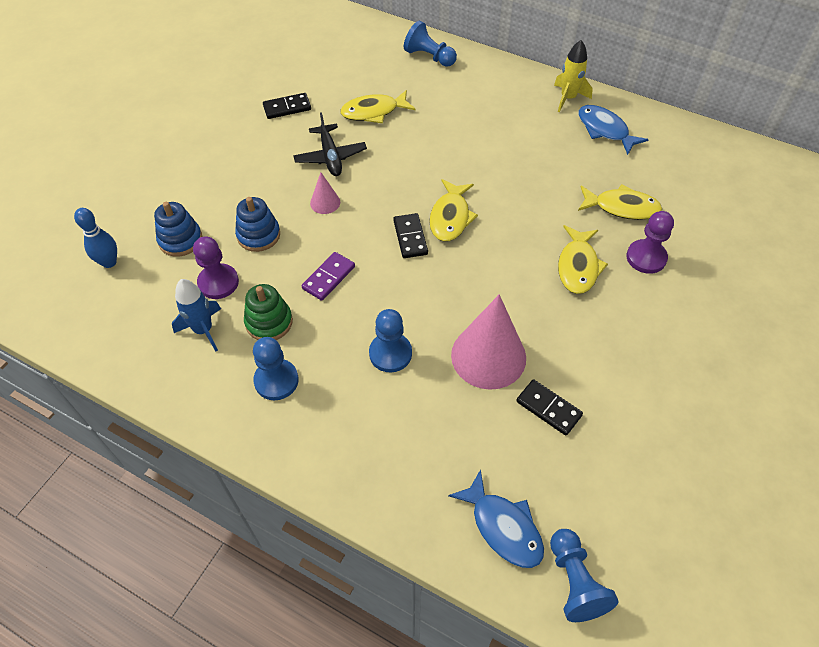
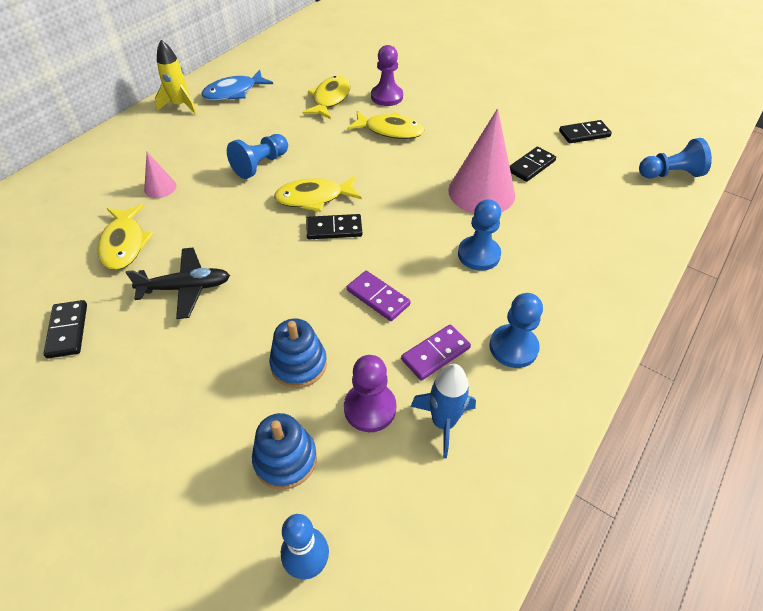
camera: 85 degrees left, 5 degrees down
green stacking toy [244,284,293,340] -> purple domino [401,325,471,380]
pink cone [310,172,340,214] -> pink cone moved to [144,152,176,198]
blue pawn [404,20,457,67] -> blue pawn moved to [227,134,288,179]
yellow fish [429,179,478,242] -> yellow fish turned 150 degrees clockwise [274,176,362,212]
blue fish [448,469,544,568] -> none
none -> black domino [559,120,612,143]

